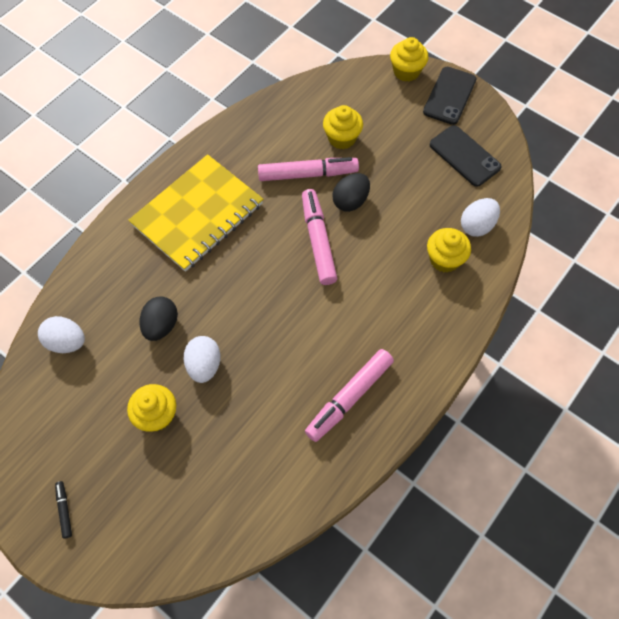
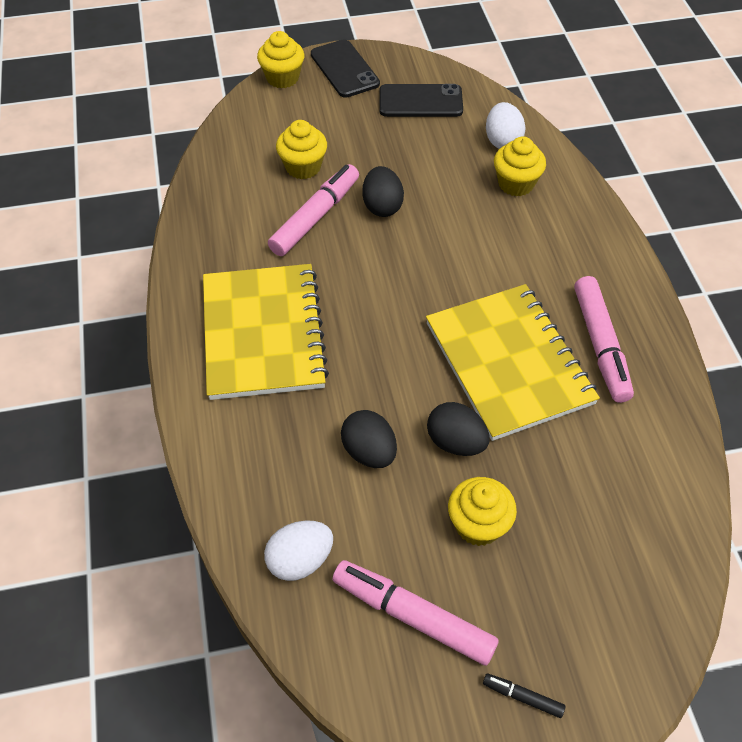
camera: 50 degrees left, 10 degrees down
white egg [184,336,221,383] -> black egg [427,402,490,456]
pink marker [302,189,337,285] -> pink marker moved to [333,560,499,666]
none -> yellow notebook [426,284,600,441]

